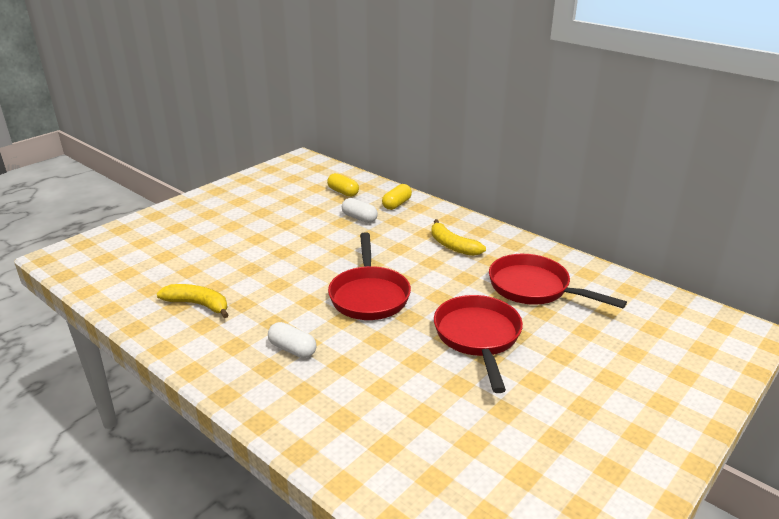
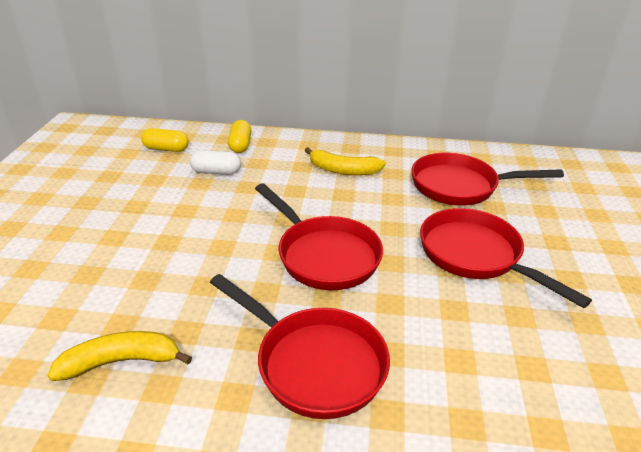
camera: 35 degrees left, 5 degrees up
white capsule [268,322,316,358] -> red pan [210,274,390,419]

